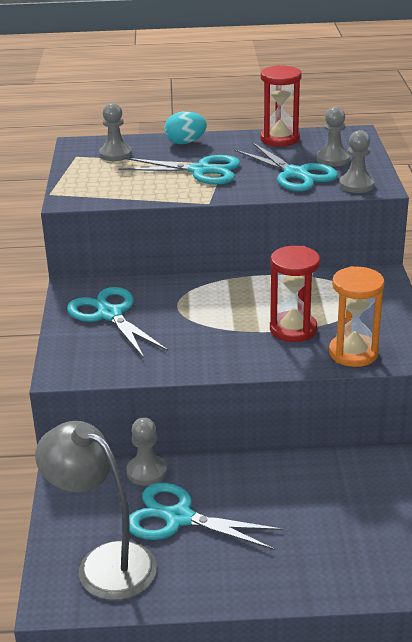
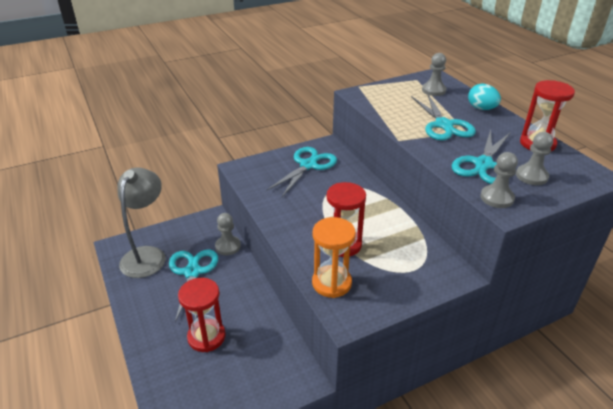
camera: 65 degrees right, 5 degrees up
none -> red hourglass [178,278,226,352]

